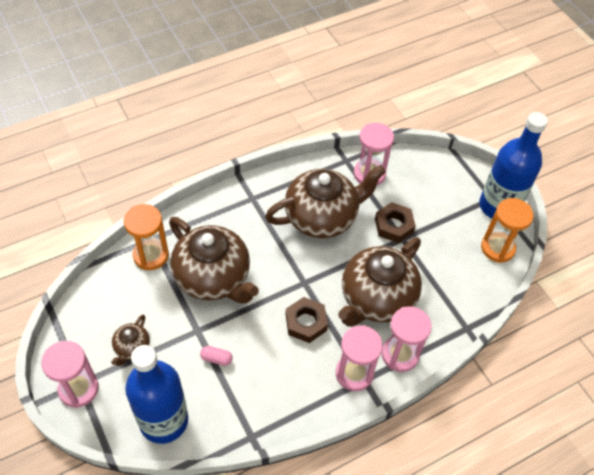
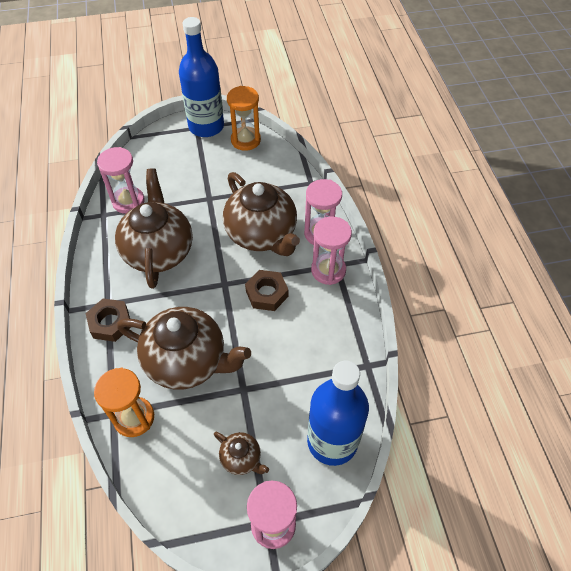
camera: 70 degrees left, 0 degrees up
brown teapot [169,217,259,304] -> brown teapot turned 45 degrees clockwise [117,307,251,390]
pink capsule [200,346,233,366] -> none
brown nut [375,202,416,243] -> brown nut moved to [86,298,131,342]

